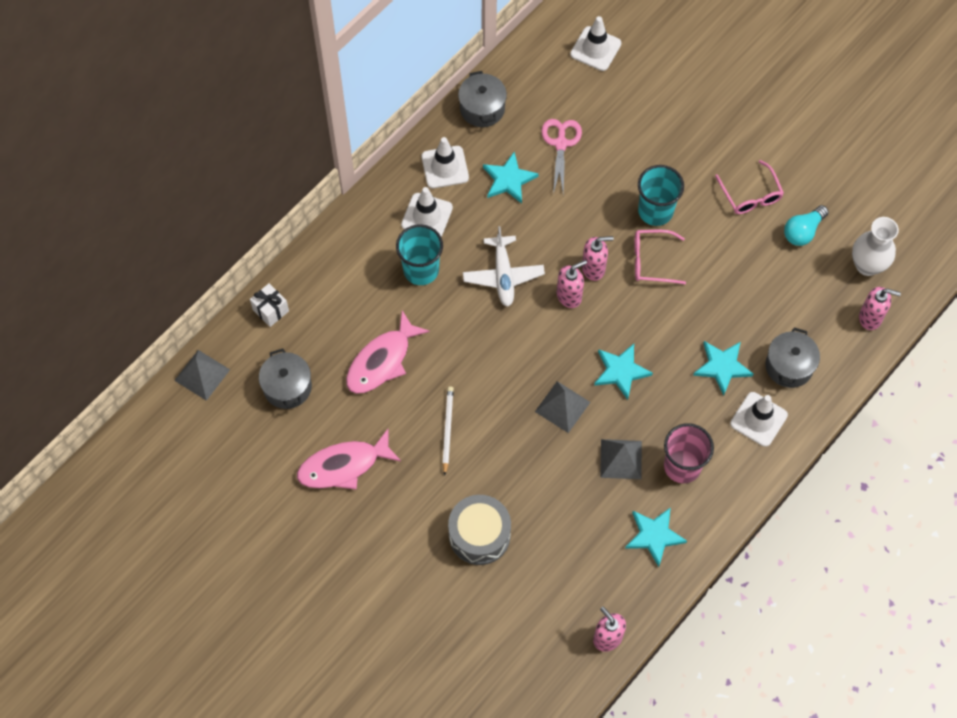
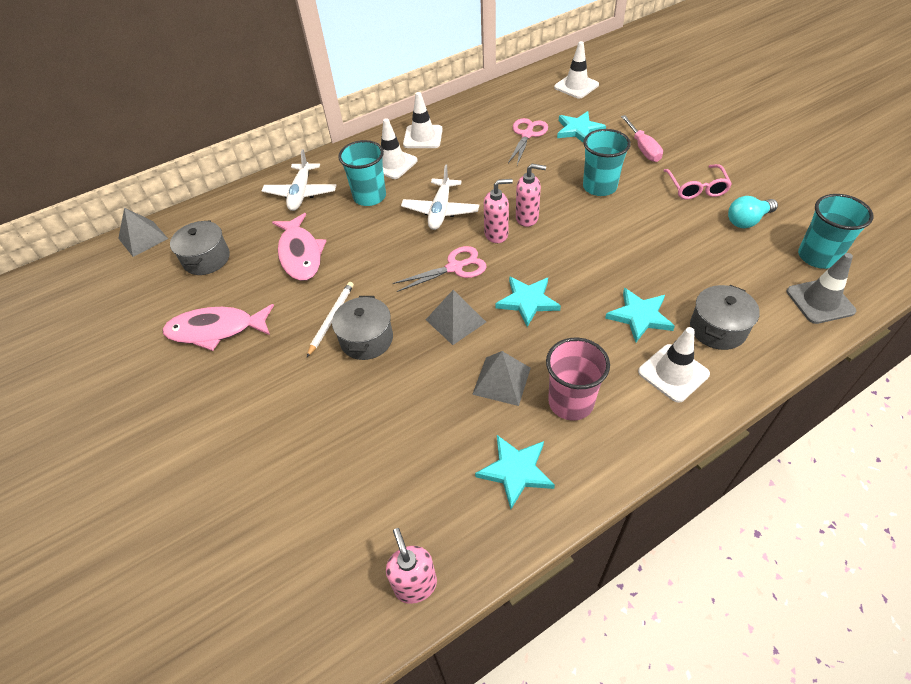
camera: 20 degrees right, 15 degrees down
white gift [250,283,289,327] -> none
pink fish [346,311,430,394] -> pink fish turned 75 degrees counterclockwise [272,213,326,281]
grey drum [448,495,511,565] -> none
grey pot [458,71,507,127] -> grey pot moved to [332,296,393,360]
turquoise star [483,152,539,204] -> turquoise star moved to [557,111,606,142]
pink glasses [634,230,686,284] -> none
white vase [852,217,899,276] -> turquoise cup [798,194,873,269]
pink soap dispenser [859,287,901,330] -> grey traffic cone [787,253,856,324]
none -> white plane [262,149,336,211]
none -> pink scissors [393,246,486,292]
none -> pink screwdriver [621,115,663,162]

